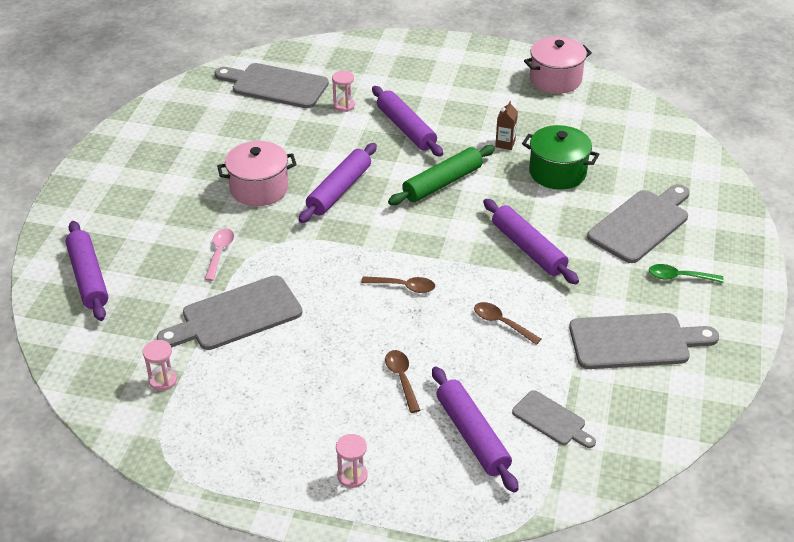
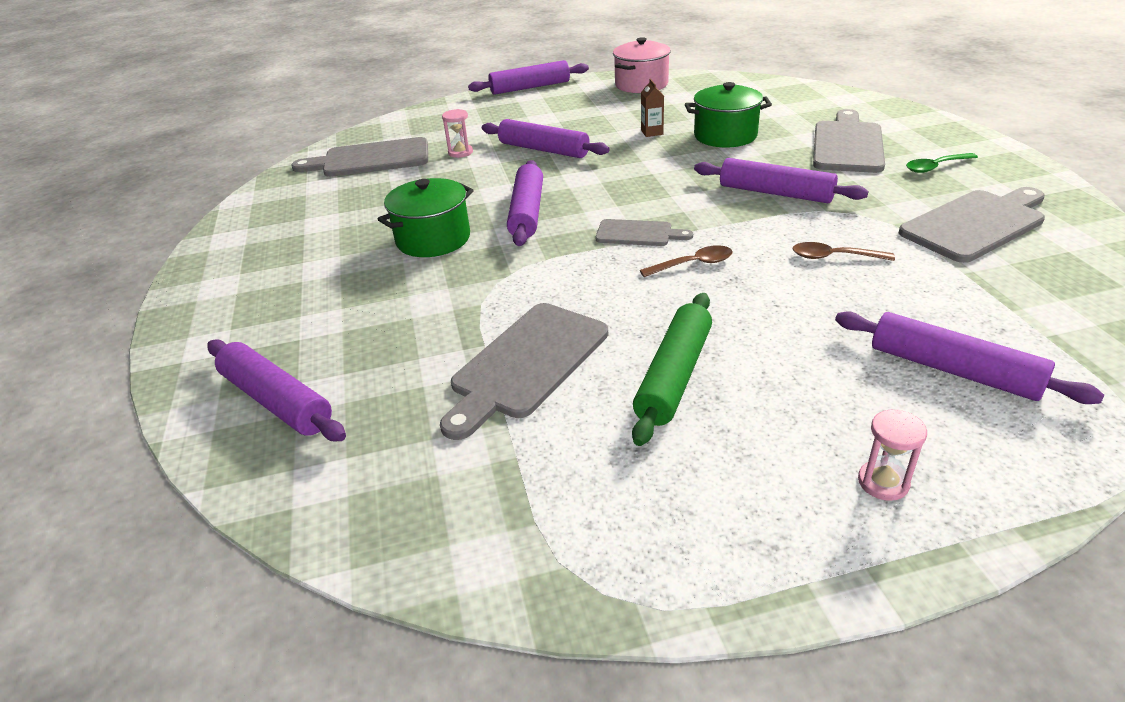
camera: 25 degrees left, 5 degrees down
pink hourglass [143,340,177,391] -> none
pink spoon [205,228,234,281] -> none
pink pot [217,141,297,206] -> green pot [377,178,474,257]
brown spoon [385,350,420,413] -> none
green rolling pin [388,145,495,205] -> green rolling pin moved to [632,293,712,446]
grey cutting board [512,390,596,448] -> grey cutting board moved to [596,219,693,246]
none -> purple rolling pin [468,60,589,95]

